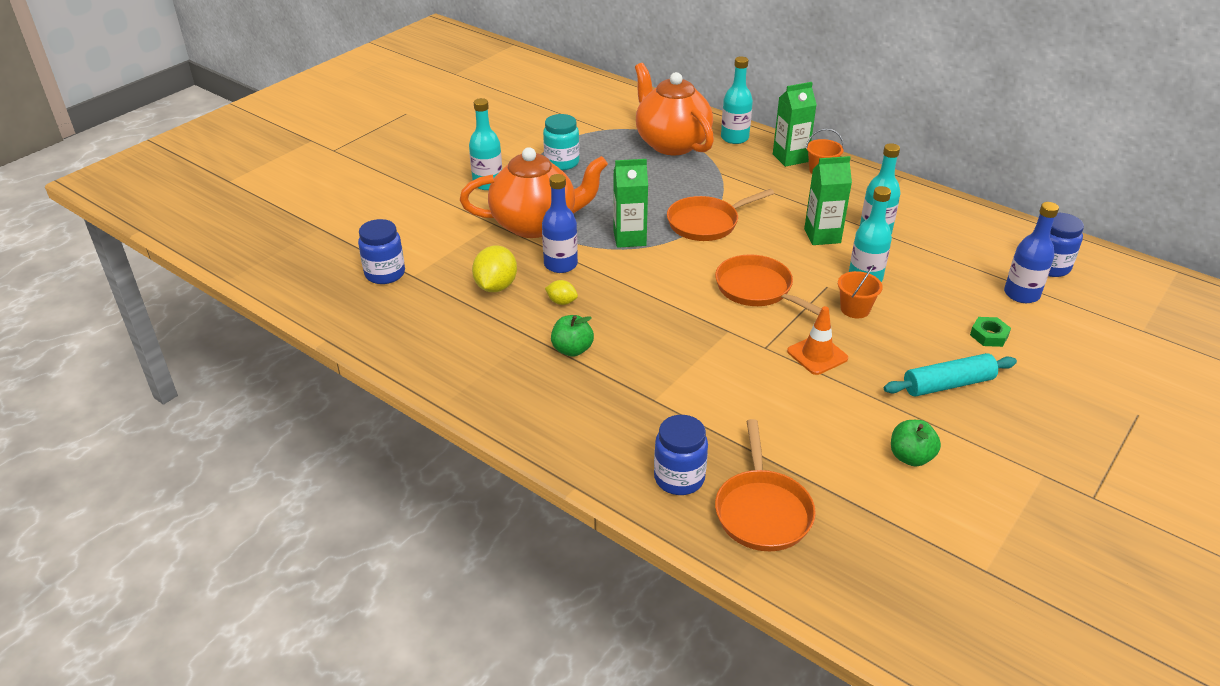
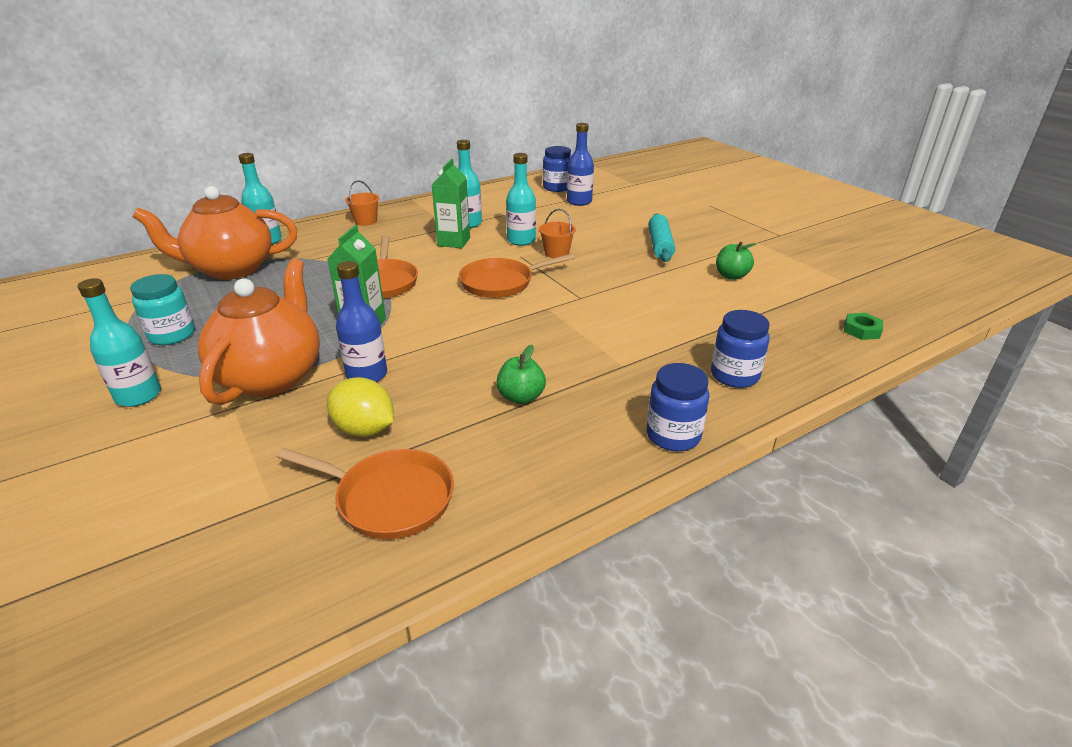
camera: 70 degrees left, 5 degrees down
blue jar [358,219,405,284] -> blue jar moved to [646,363,710,451]
yellow lemon [545,280,578,305] -> none
orange pan [715,419,816,551] -> orange pan moved to [276,448,454,539]
green carton [773,82,817,167] -> none
orange traffic cone [787,306,848,375] -> none
green nut [970,317,1011,347] -> green nut moved to [844,313,883,340]

